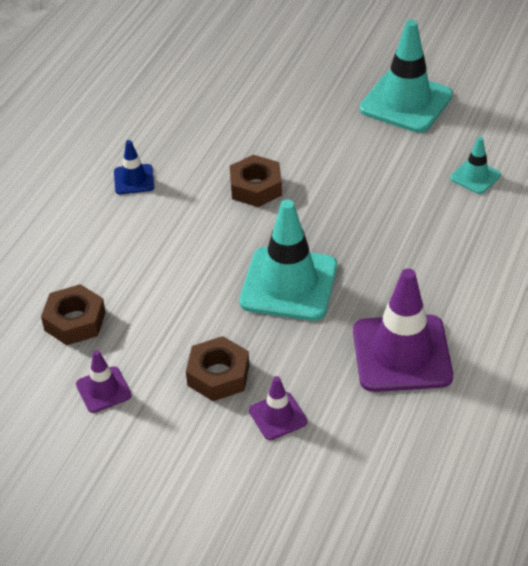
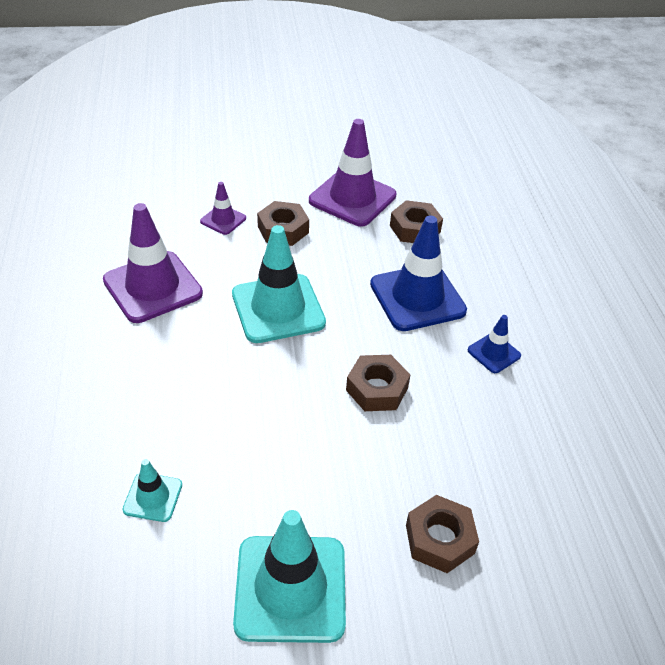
camera: 145 degrees right, 0 degrees up
purple traffic cone [76,350,132,413] -> purple traffic cone [309,119,397,227], size x2.03
none -> blue traffic cone [370,216,467,331]
none -> brown nut [406,495,479,573]

